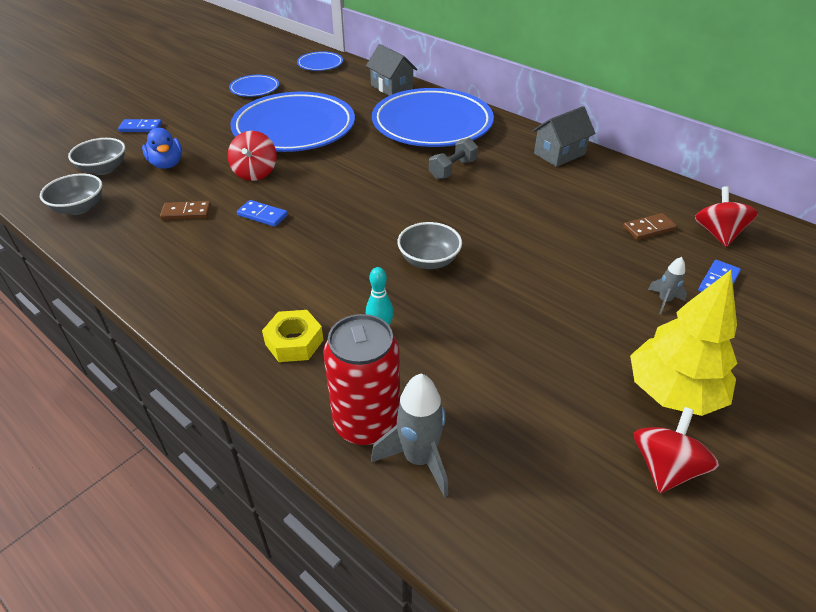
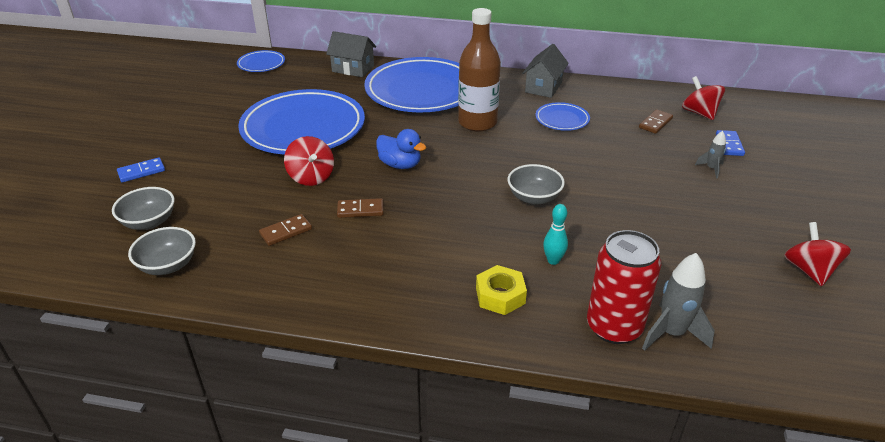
camera: 30 degrees left, 5 degrees down
blue duck [142,128,182,169] -> blue duck moved to [376,129,426,169]
blue plate [229,75,279,97] -> blue plate moved to [536,102,590,131]
blue domino [237,200,288,227] -> brown domino [337,198,384,218]
grey dumbbell [429,138,478,180] -> brown bottle [458,8,501,132]
yellow tree [630,270,737,416] -> none

